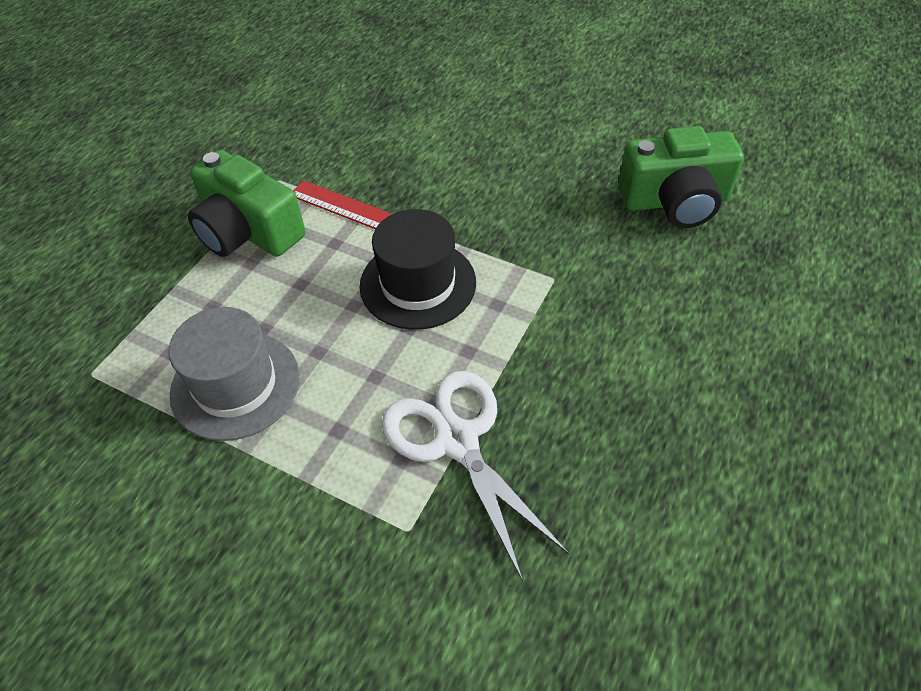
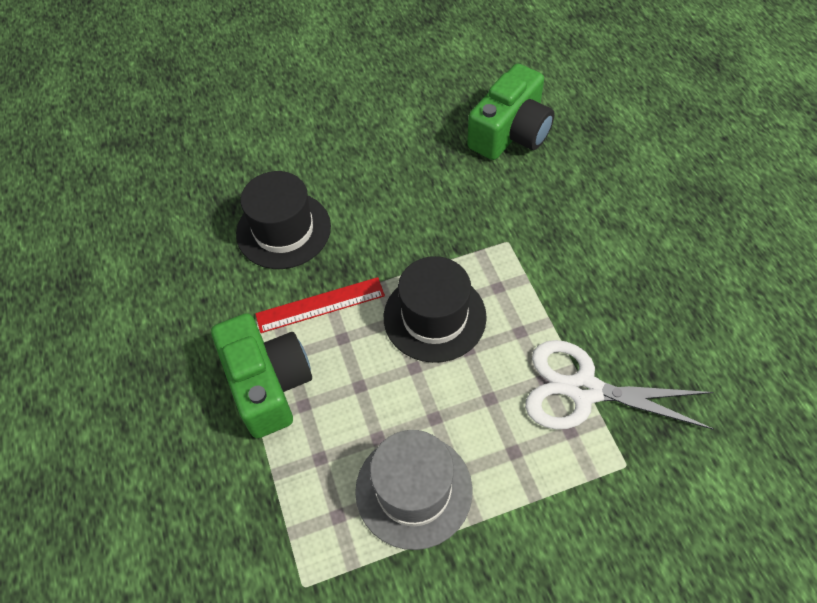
camera: 45 degrees left, 5 degrees up
green camera [188,150,305,257] -> green camera turned 105 degrees counterclockwise [211,313,312,438]
none -> black hat [236,171,331,269]

